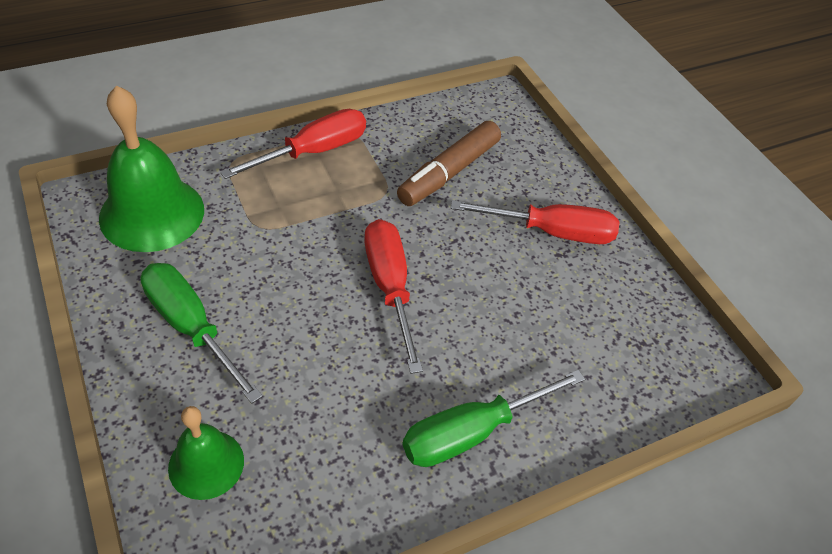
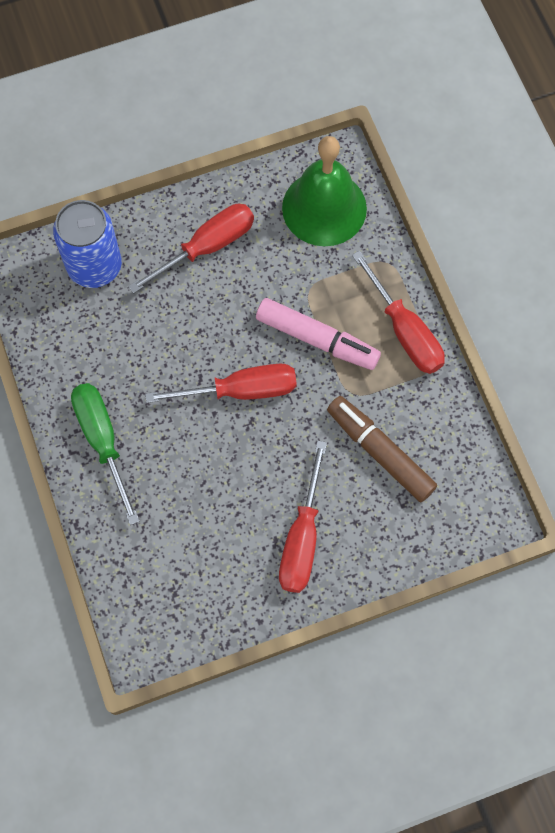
camera: 100 degrees right, 20 degrees up
green screwdriver [141,263,263,404] -> red screwdriver [128,204,254,294]
green bell [168,406,244,500] -> blue can [53,200,122,288]
none -> pink marker [256,298,381,370]

